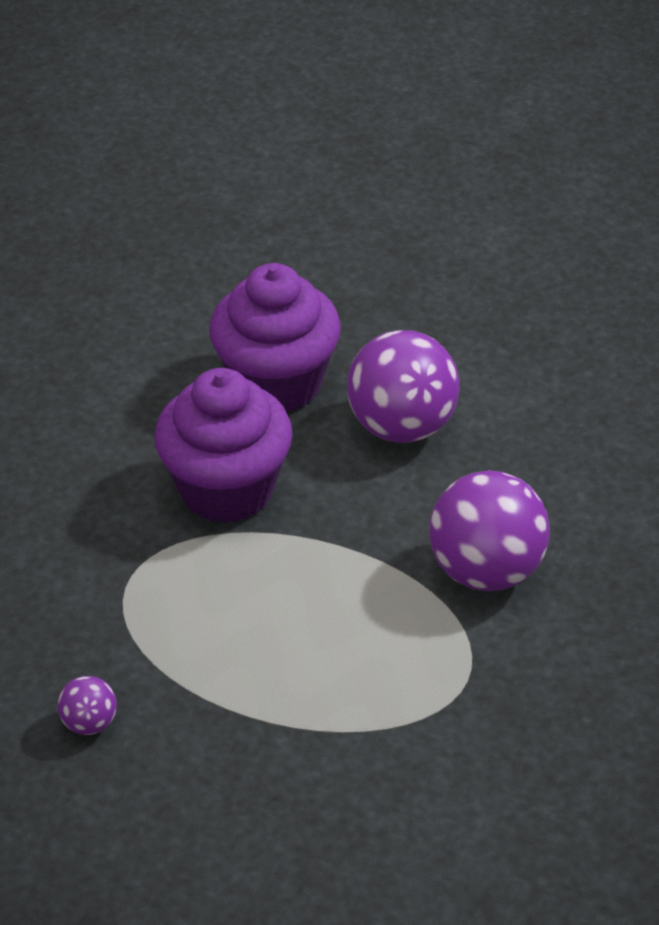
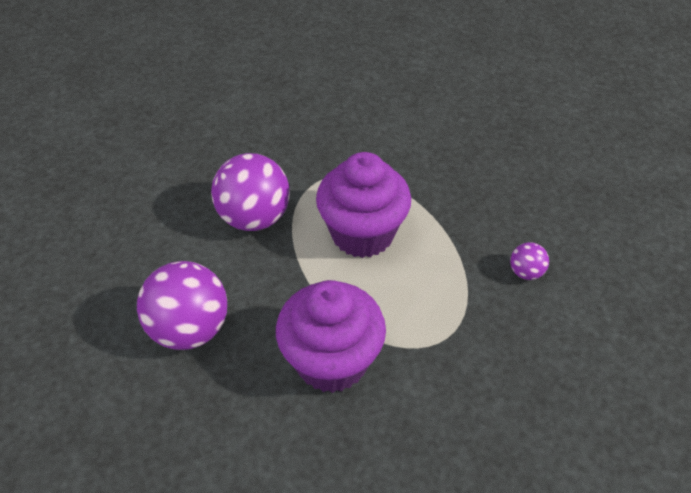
camera: 140 degrees left, 5 degrees up
purple cupcake [209,263,341,412] -> purple cupcake moved to [316,152,411,258]

